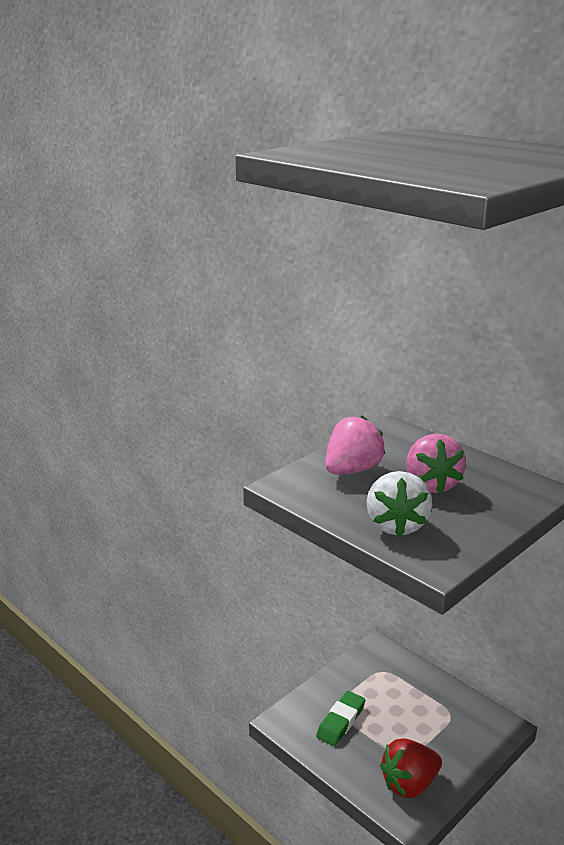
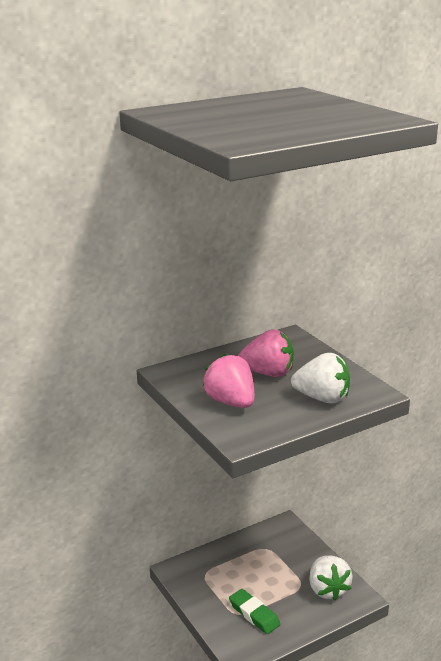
camera: 75 degrees left, 0 degrees up
red strawberry [380,738,442,798] -> white strawberry [309,556,352,601]

